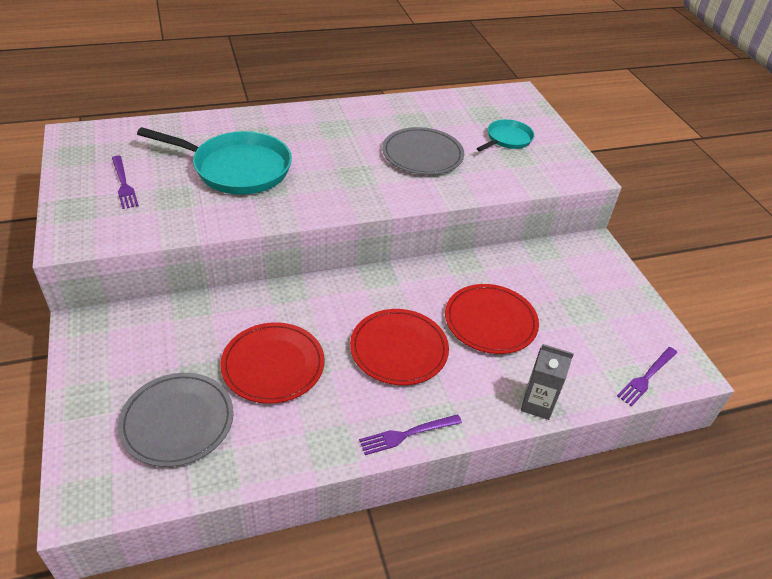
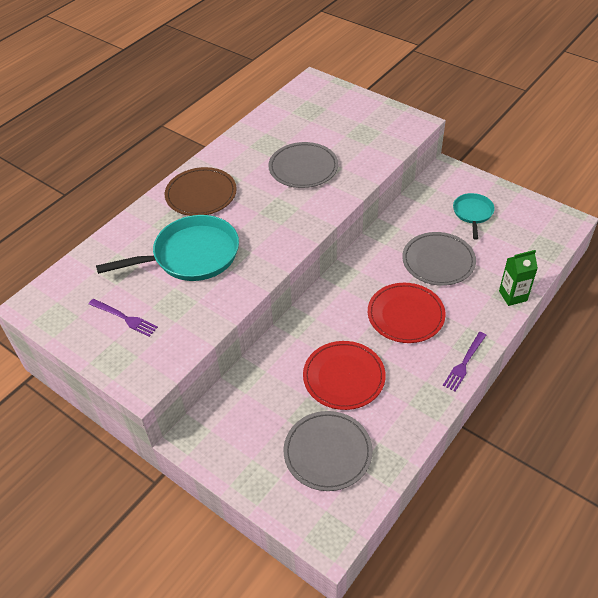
camera: 30 degrees left, 5 degrees up
red plate [445,284,539,354] -> grey plate [402,232,476,286]
turquoise pan [477,119,534,151] -> turquoise pan moved to [453,193,495,239]
grey carton [521,344,574,420] -> green carton [499,250,538,306]
purple fork [617,347,677,406] -> none
none -> brown plate [165,167,237,216]

